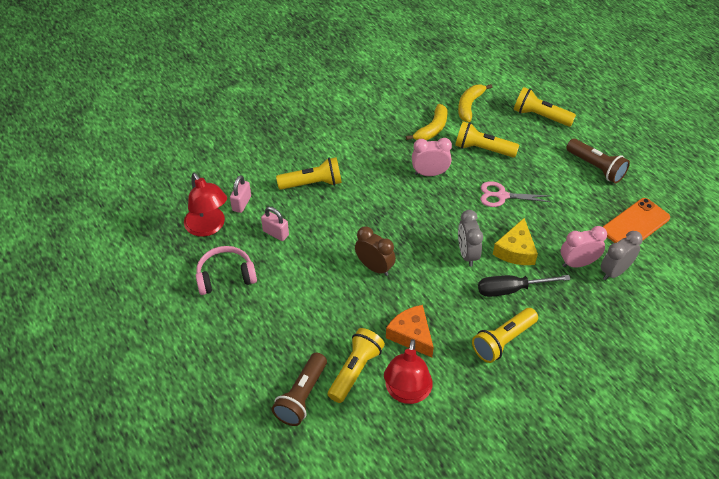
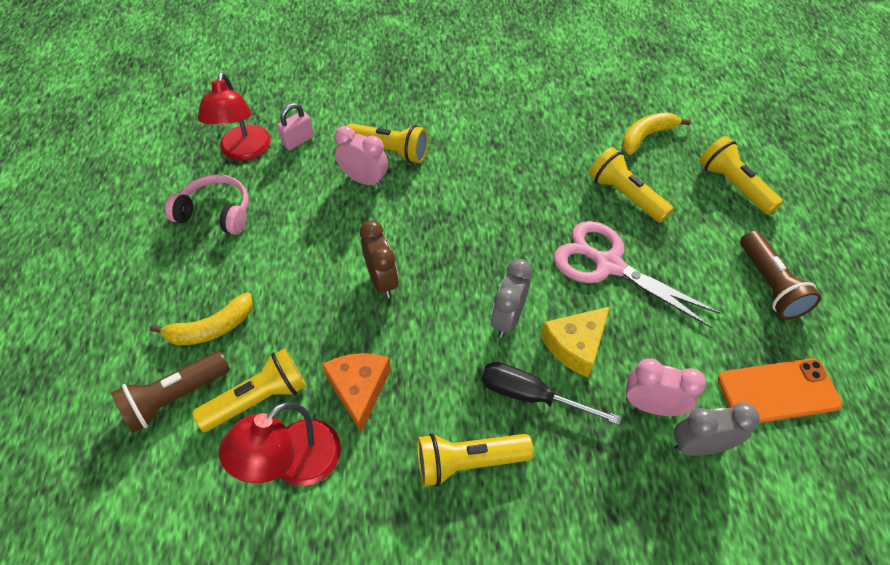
camera: 30 degrees right, 5 degrees up
pink padlock [261,207,289,241] -> none
yellow banana [406,104,448,140] -> yellow banana moved to [150,292,253,345]
pink clock [412,138,452,176] -> pink clock moved to [335,126,388,187]
pink scissors [480,181,551,207] -> pink scissors [553,221,720,328], size x1.61

